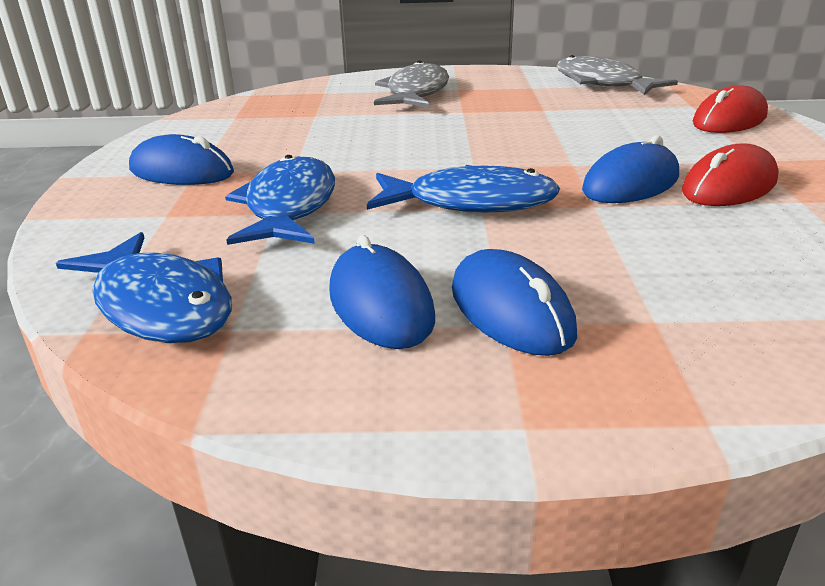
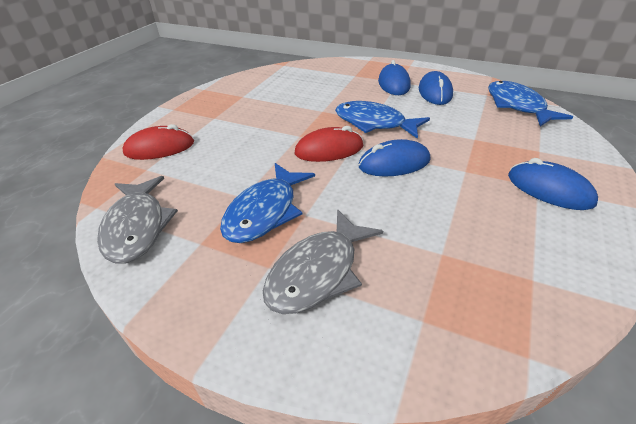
camera: 155 degrees left, 10 degrees up
blue fish [225,155,335,245] -> blue fish moved to [220,163,315,243]
blue mouse [582,136,679,203] -> blue mouse moved to [358,139,431,176]
red mouse [682,143,779,206] -> red mouse moved to [295,126,363,162]

